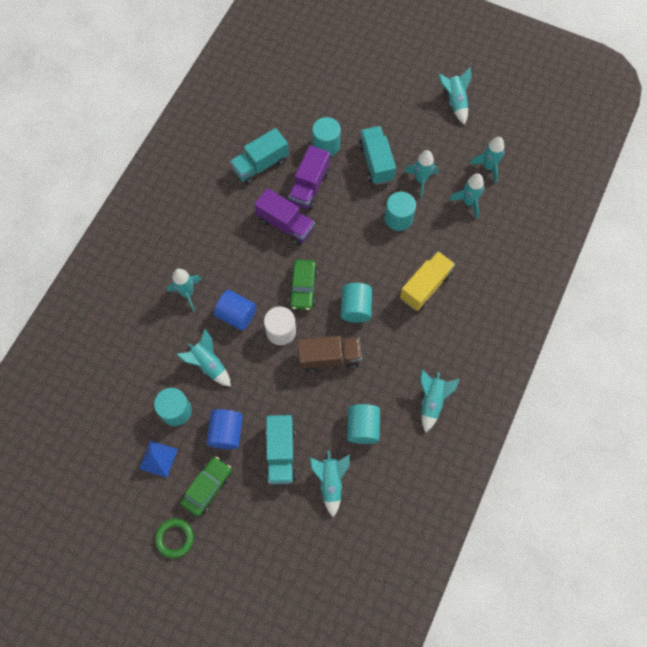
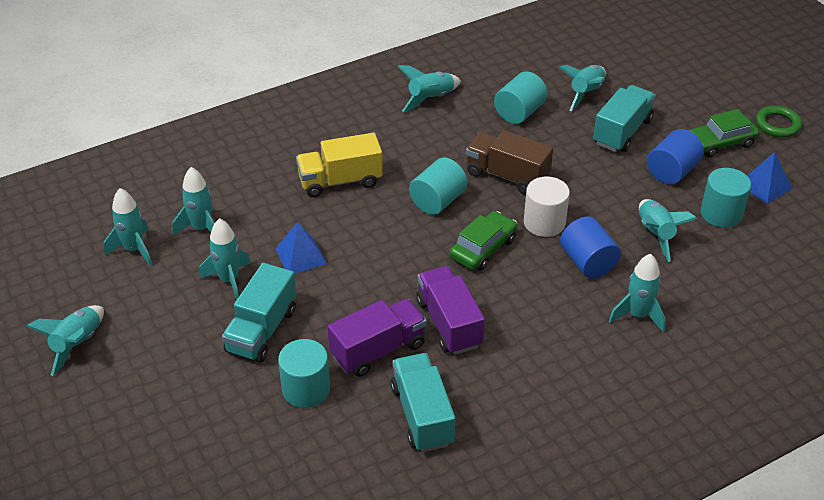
camera: 145 degrees left, 25 degrees down
turquoise truck [230,128,289,185] -> turquoise truck turned 105 degrees counterclockwise [391,353,455,452]
turquoise cylinder [385,192,416,231] -> blue pyramid [275,222,327,274]

